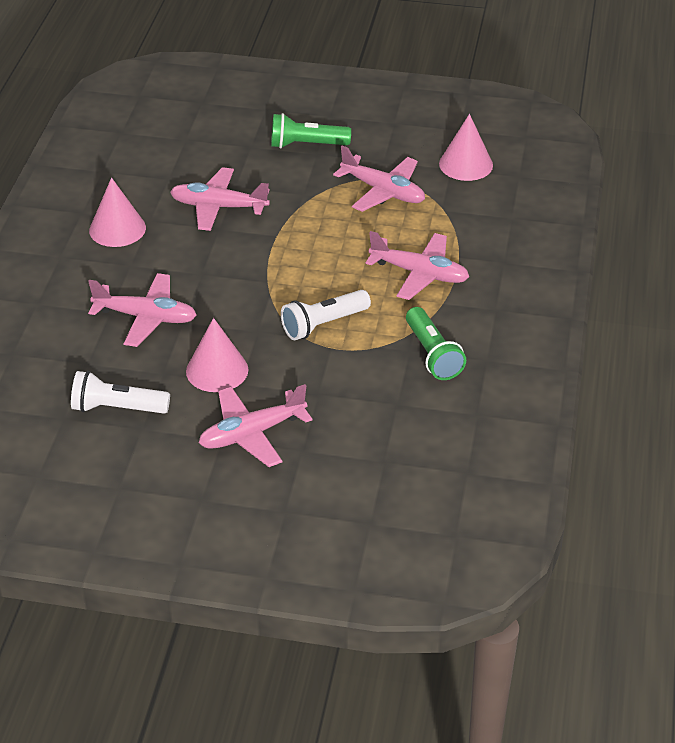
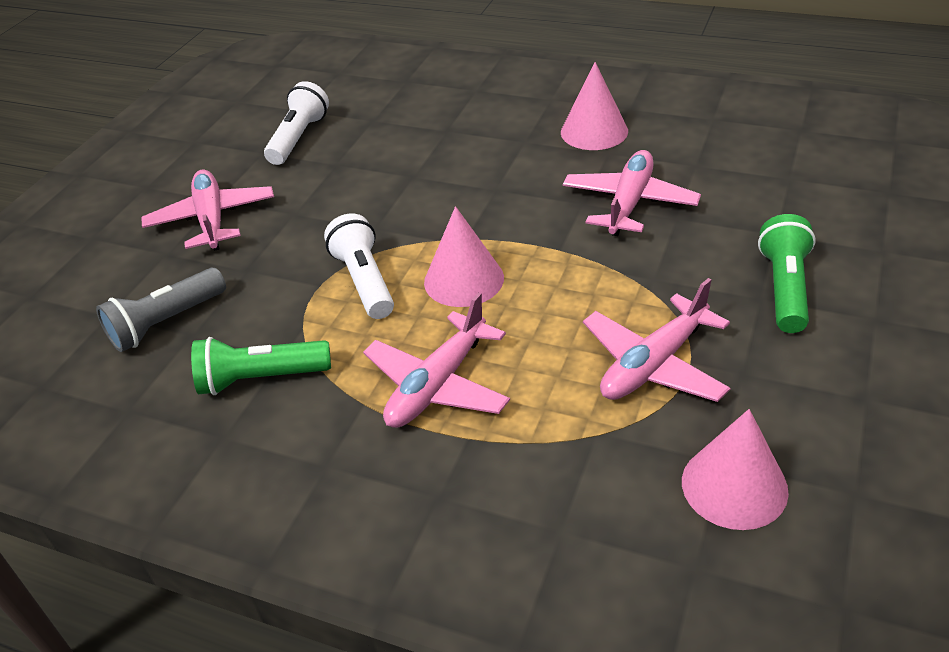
camera: 105 degrees right, 0 degrees up
pink plane [88,273,197,347] -> none
pink cone [186,318,248,392] -> pink cone moved to [424,206,504,307]
none -> grey flashlight [96,268,226,352]

